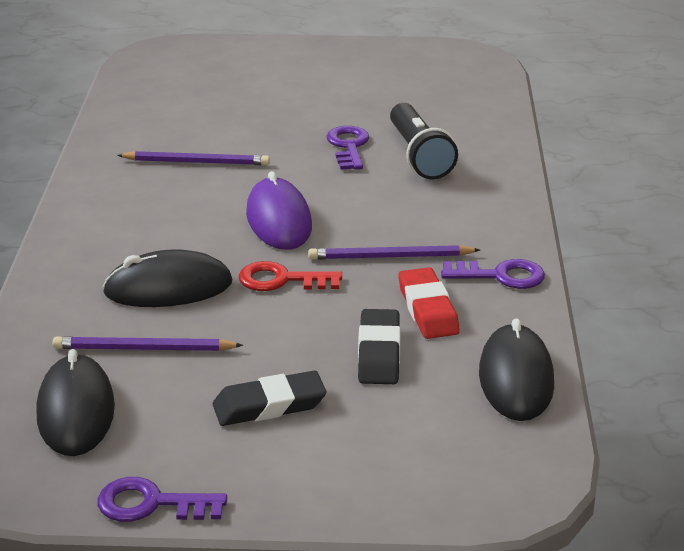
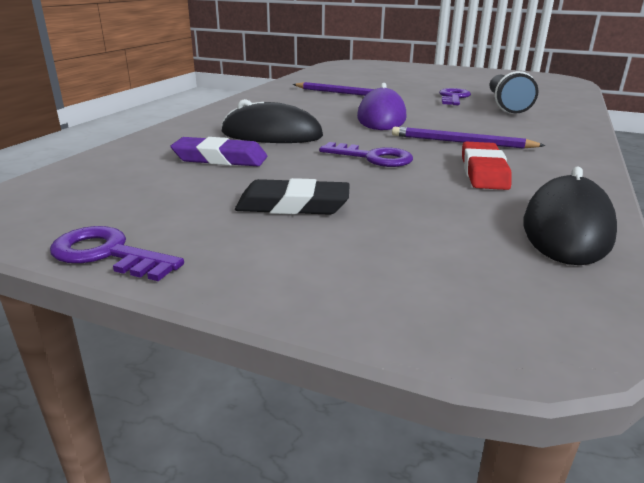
camera: 20 degrees right, 5 degrees down
black mouse [37,349,115,456] -> none
purple pencil [53,336,243,351] -> purple eraser [171,137,267,166]
red key [239,261,342,291] -> none
black eraser [358,309,401,384] -> none
purple key [441,259,545,289] -> purple key moved to [319,142,413,167]

